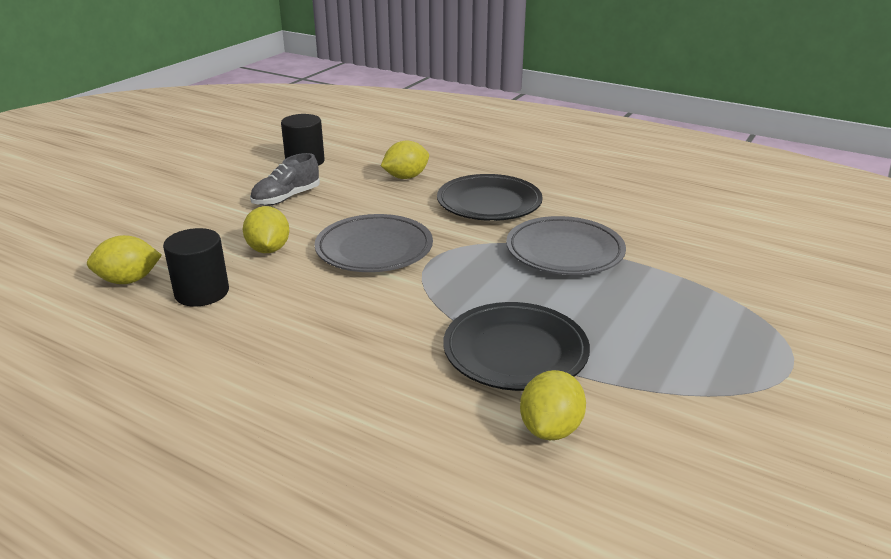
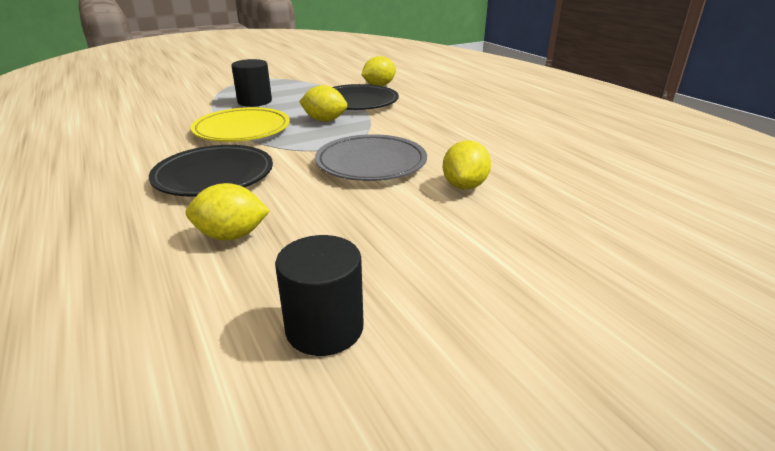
camera: 150 degrees left, 0 degrees up
yellow lemon [87,235,162,284] -> yellow lemon moved to [299,85,347,122]
black cylinder [163,228,229,306] -> black cylinder moved to [231,59,272,107]
grey shoe [250,153,320,206] -> none
grey plate [506,216,626,275] -> yellow plate [191,107,290,142]

